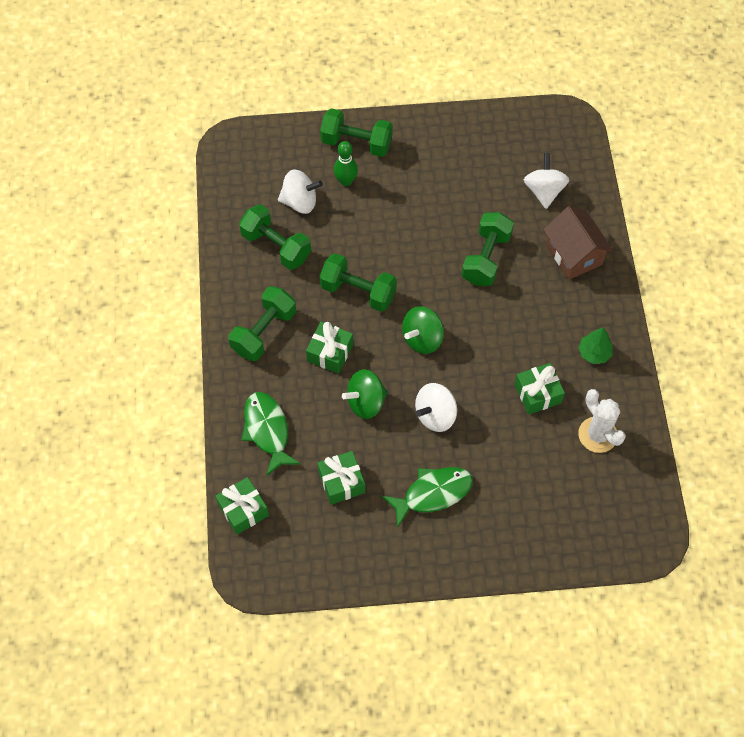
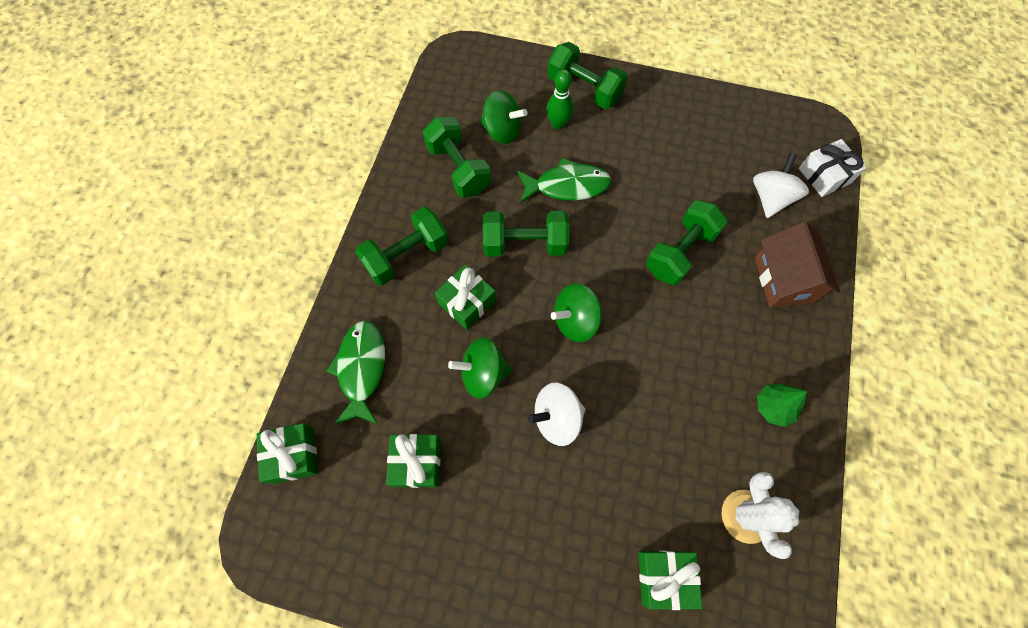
camera: 20 degrees right, 5 degrees up
white spinning top [278,170,323,214] -> green spinning top [480,90,527,144]
green dumbbell [320,253,397,312] -> green dumbbell turned 45 degrees counterclockwise [483,211,569,257]
green fish [382,467,473,528] -> green fish moved to [517,158,611,203]
green gift [514,363,565,415] -> green gift moved to [638,551,703,610]
none -> white gift [799,139,866,197]

